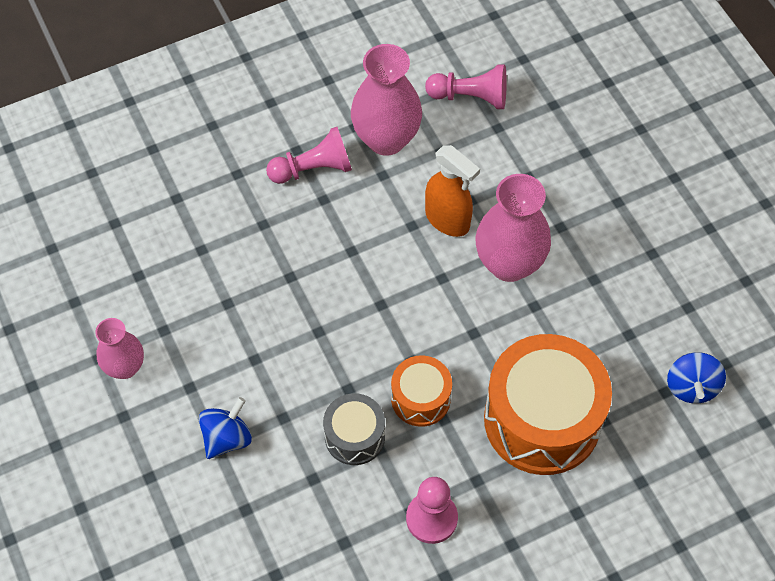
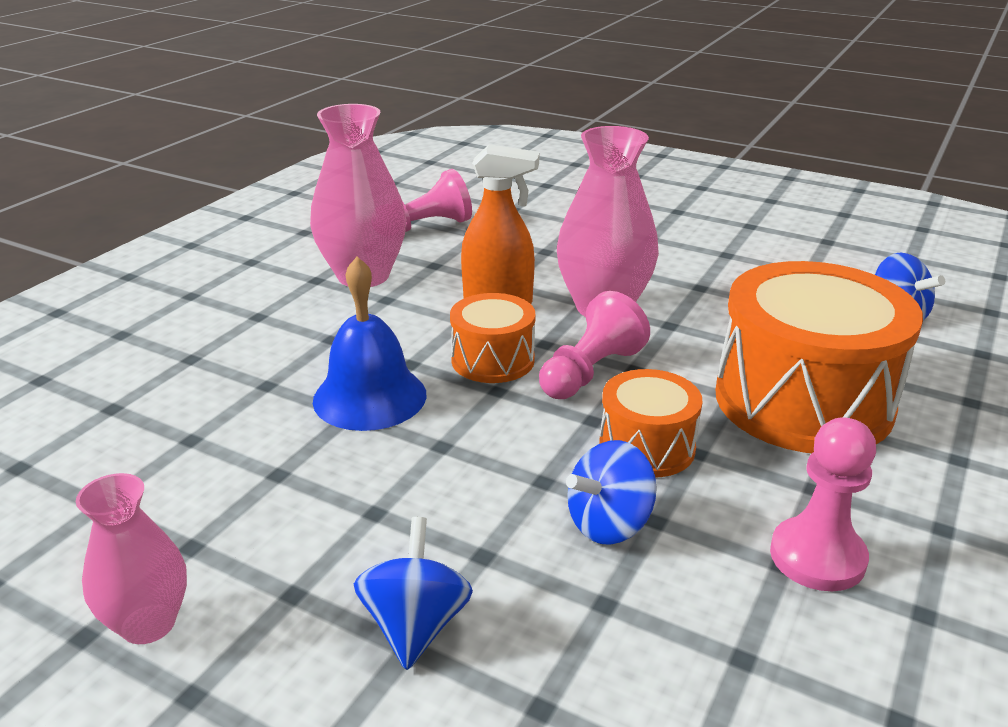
camera: 35 degrees left, 30 degrees down
pink pawn [266,127,352,184] -> pink pawn moved to [539,291,650,399]
grey drum [323,393,385,465] -> blue spinning top [566,440,657,545]
none -> blue bell [313,257,427,431]
none -> orange drum [450,293,535,383]

